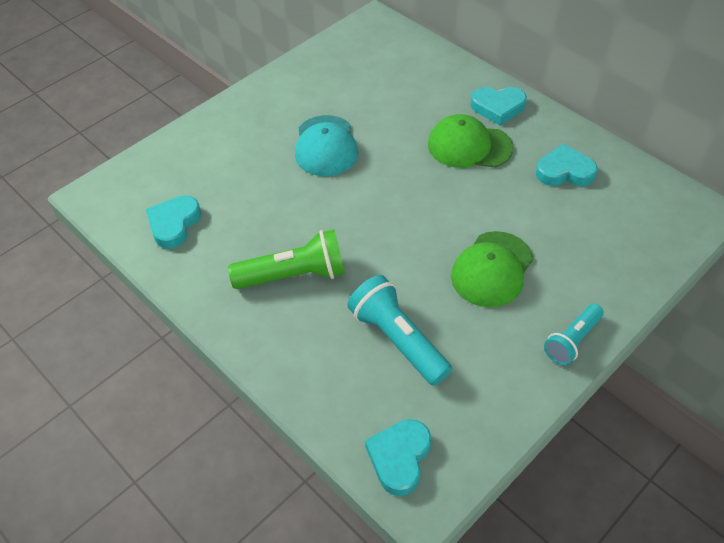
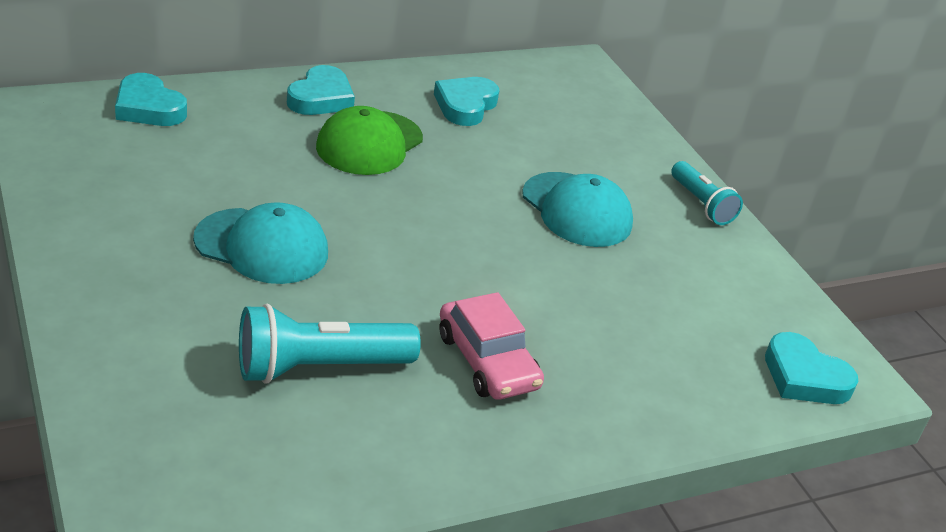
camera: 75 degrees left, 15 degrees down
turquoise heart [146,195,201,249] -> turquoise heart moved to [115,73,187,126]
green flashlight [228,229,345,289] -> pink car [439,292,544,400]
turquoise flashlight [347,275,452,386] -> turquoise flashlight moved to [239,304,421,384]
green cap [451,231,533,307] -> turquoise cap [522,172,633,247]

